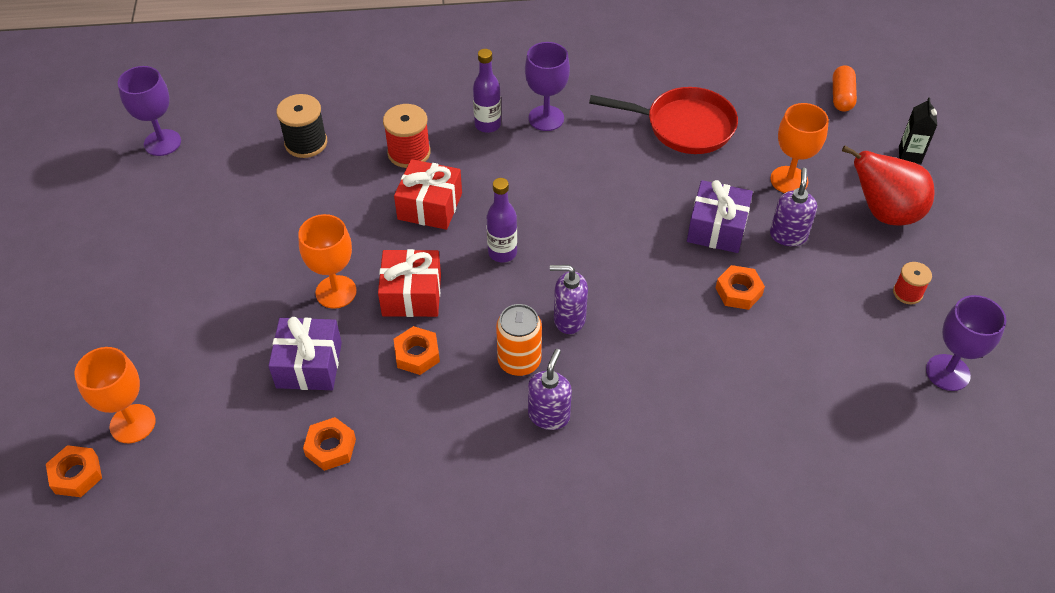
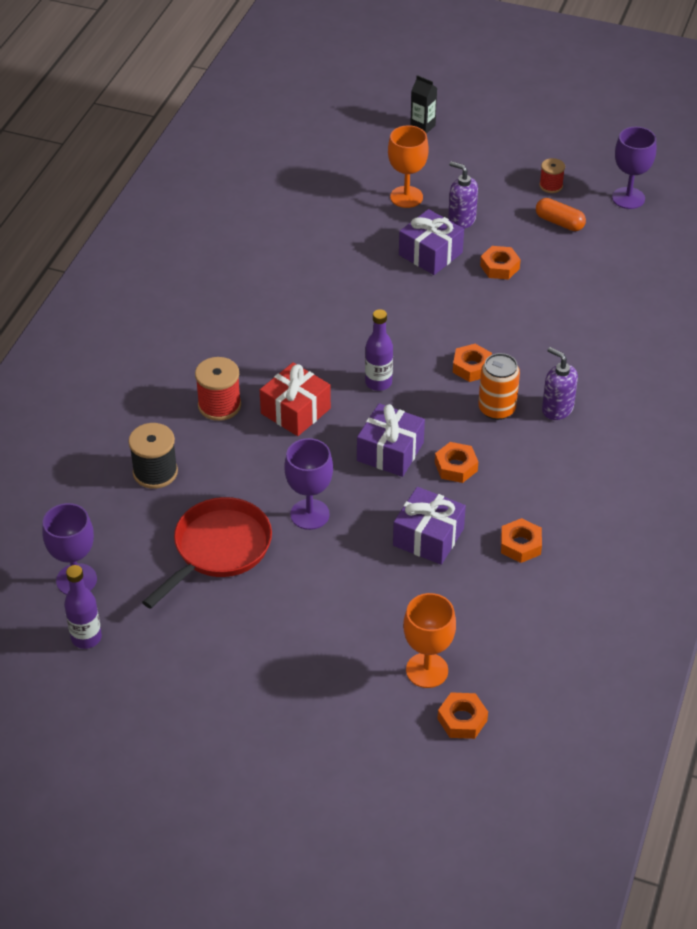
camera: 65 degrees left, 5 degrees down
orange goblet [298,214,357,309] -> none
red gift [378,249,441,317] -> purple gift [357,403,425,477]
purple bottle [473,49,501,133] -> purple bottle moved to [64,565,102,649]
purple goblet [525,42,570,131] -> purple goblet moved to [284,438,333,530]
purple soap dispenser [550,265,588,334] -> orange nut [453,344,492,382]
red pan [589,87,738,154] -> red pan moved to [142,497,272,609]
orange capsule [833,65,857,111] -> orange capsule moved to [536,198,586,231]
red pear [842,145,934,226] -> none

